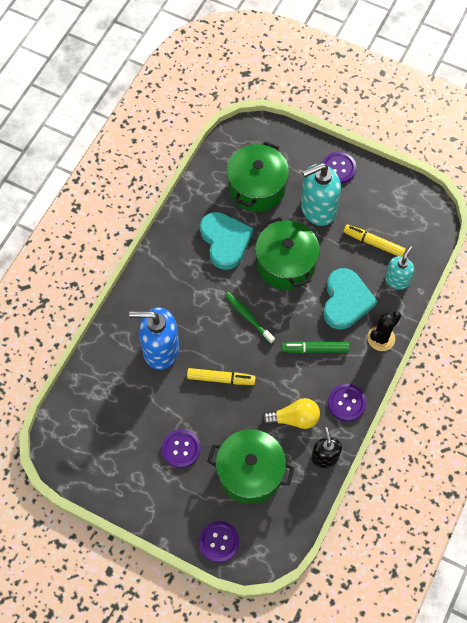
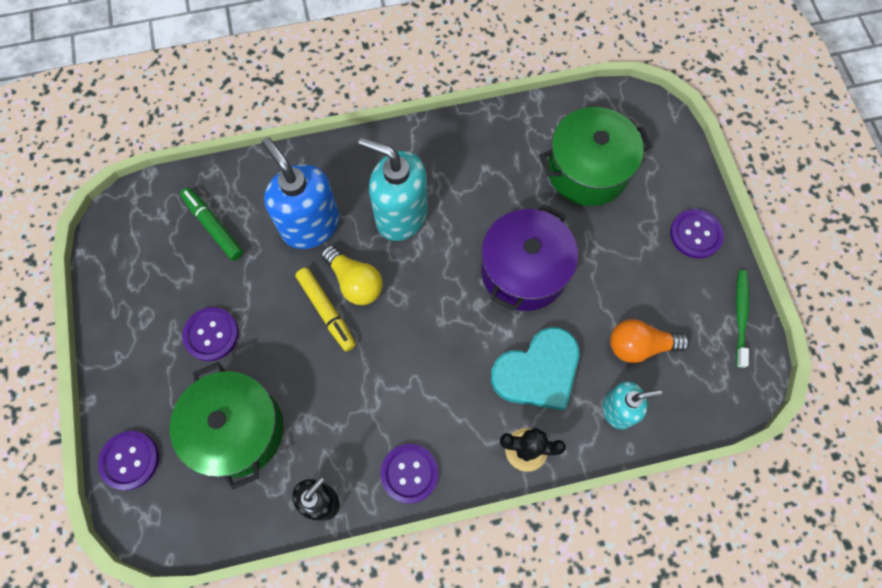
camera: 50 degrees right, 5 degrees up
turquoise heart [200,212,253,270] -> none
green toothbrush [225,292,275,344] -> green toothbrush moved to [736,270,749,368]
green pot [255,217,320,290] -> purple pot [481,204,578,311]
yellow light bulb [262,398,320,429] -> yellow light bulb moved to [321,245,383,305]
green marker [281,341,350,354] -> green marker moved to [180,188,243,261]
turquoise soap dispenser [301,163,341,226] -> turquoise soap dispenser moved to [358,137,428,241]
yellow marker [343,224,406,257] -> orange light bulb [610,319,690,363]

